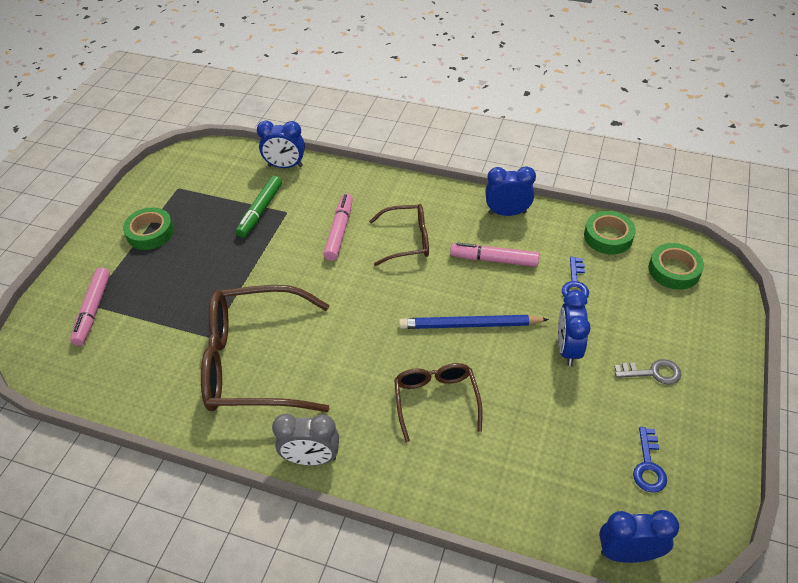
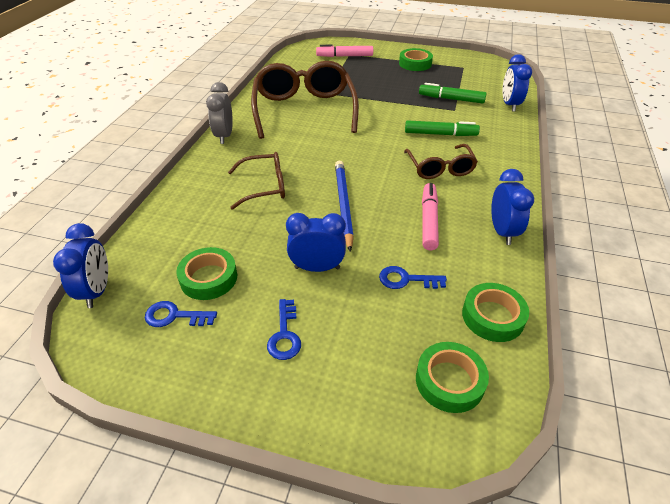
camera: 85 degrees right, 5 degrees down
pink marker [323,194,353,261] -> green marker [405,120,480,136]
grey key [614,359,681,384] -> blue key [267,299,301,360]
none -> green tape [176,247,237,300]

